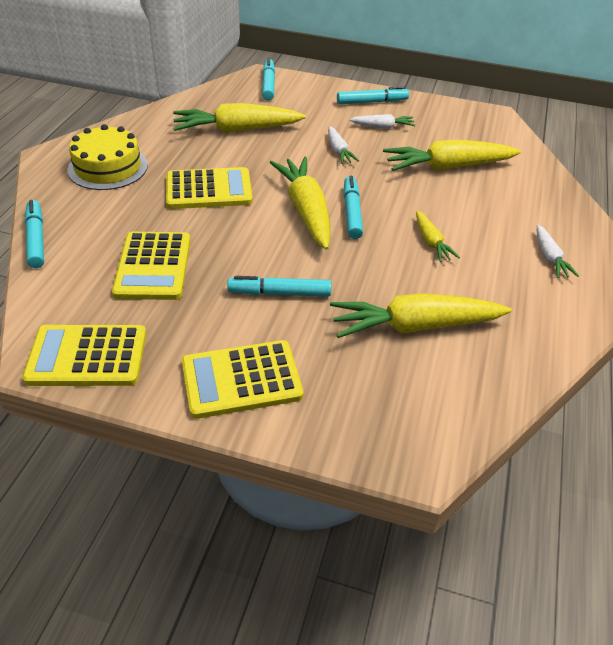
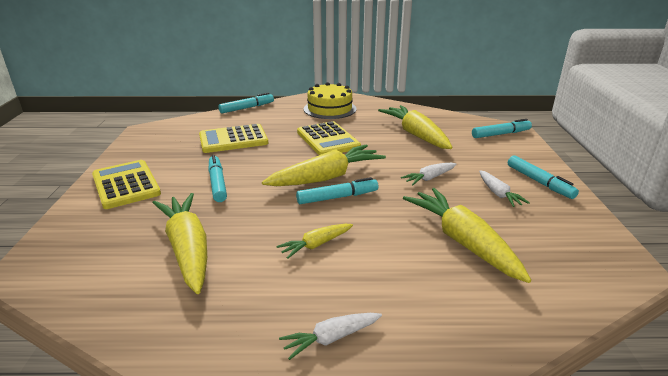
camera: 75 degrees right, 15 degrees down
yellow calculator [22,325,146,386] -> none

